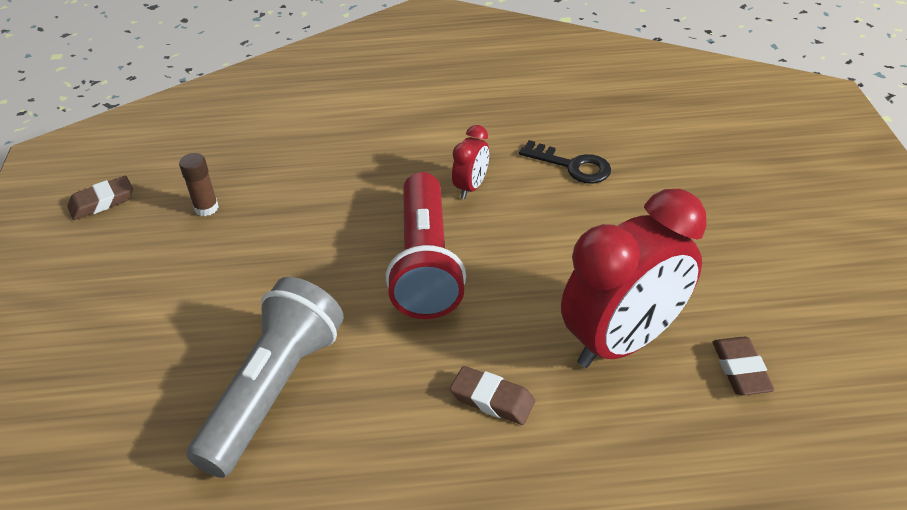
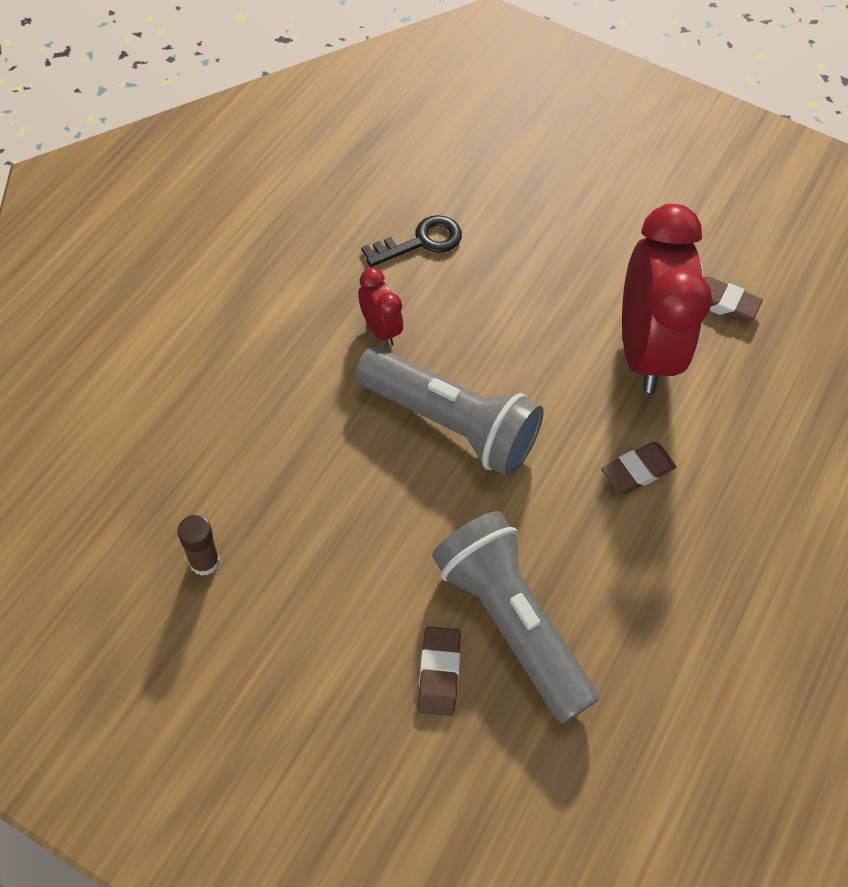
camera: 60 degrees left, 15 degrees up
brown eraser [67,176,133,220] -> brown eraser moved to [418,626,461,716]
red flashlight [385,172,466,319] -> grey flashlight [355,347,544,476]

